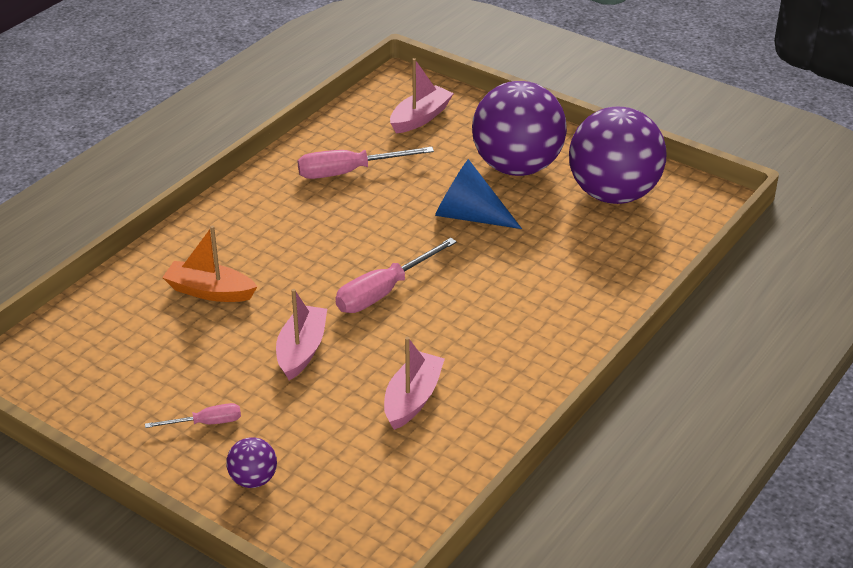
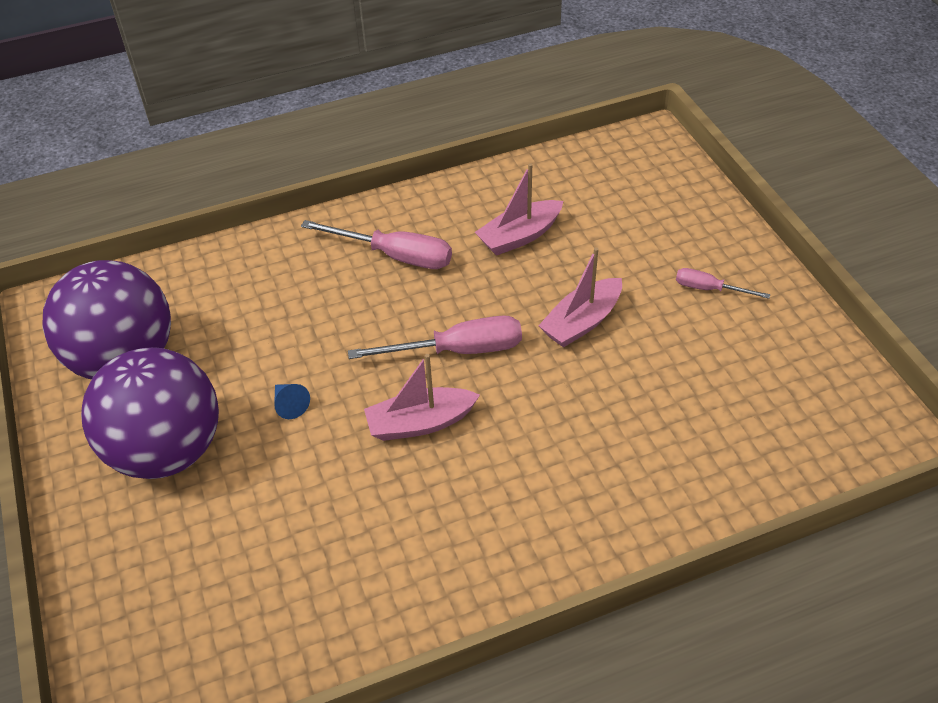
camera: 145 degrees left, 10 degrees up
orange boat [162,226,257,302] -> none
purple ball [227,437,277,488] -> none
pink screwdriver [297,147,434,179] -> pink screwdriver moved to [301,220,452,269]
pink boat [390,58,454,133] -> pink boat moved to [364,354,480,441]
blue cone [435,159,522,229] -> blue cone [274,384,310,419], size x0.46

